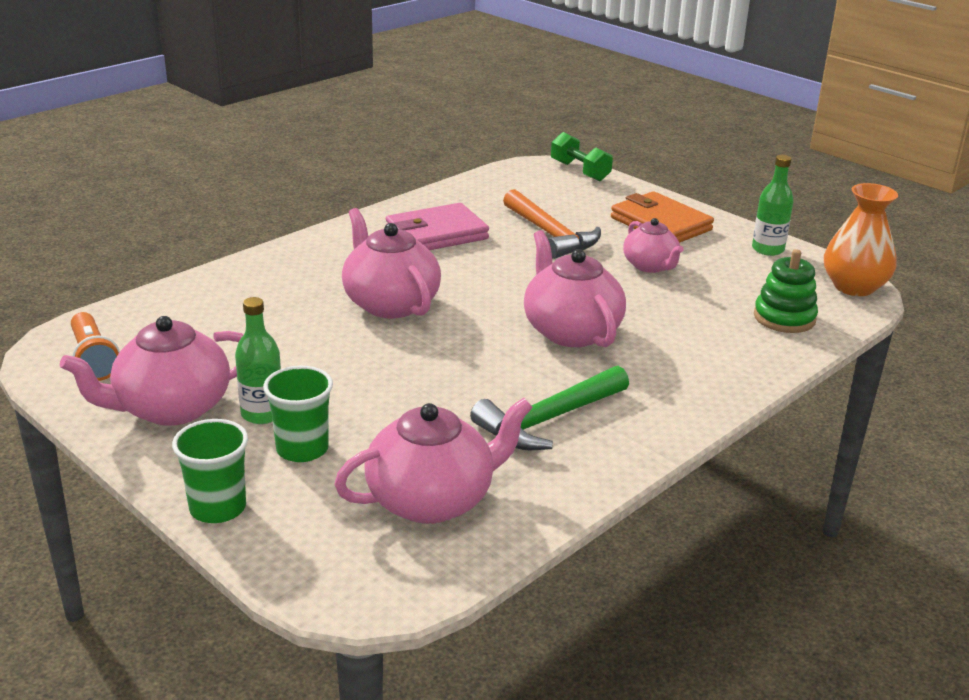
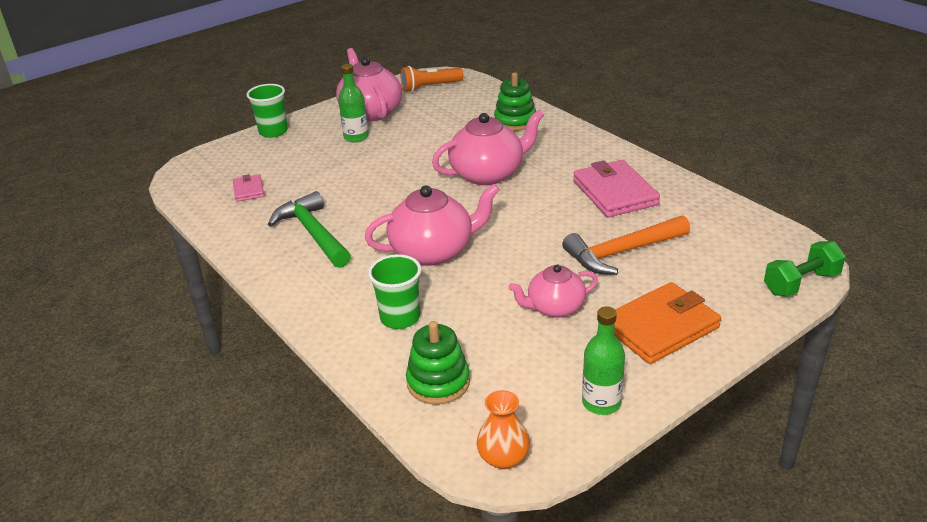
camera: 100 degrees right, 5 degrees up
green cup [263,366,333,462] -> green cup moved to [368,254,421,329]
pink teapot [334,398,533,524] -> pink wallet [233,174,264,202]
orange vase [824,183,898,296] -> orange vase [477,390,530,469], size x0.63
none -> green stacking toy [494,72,536,131]

